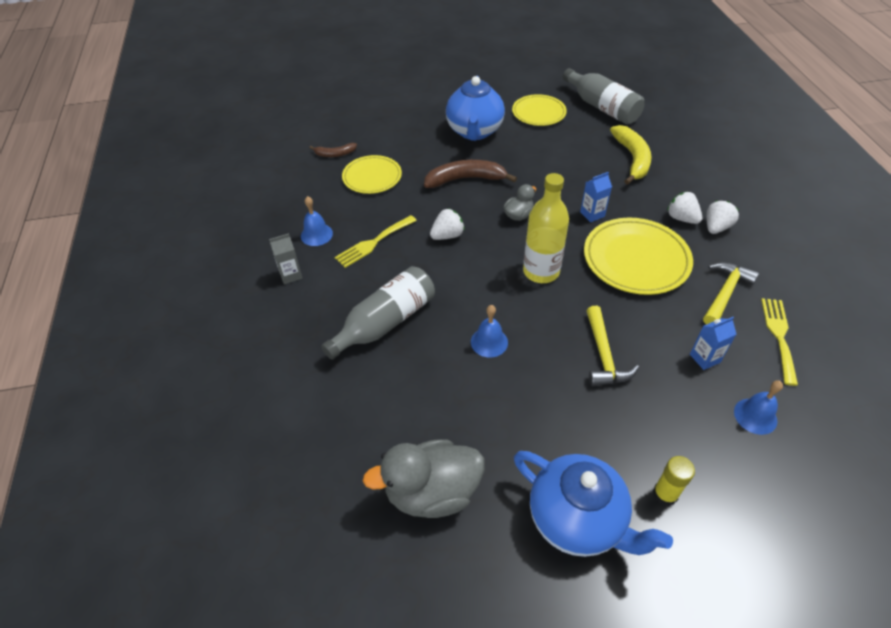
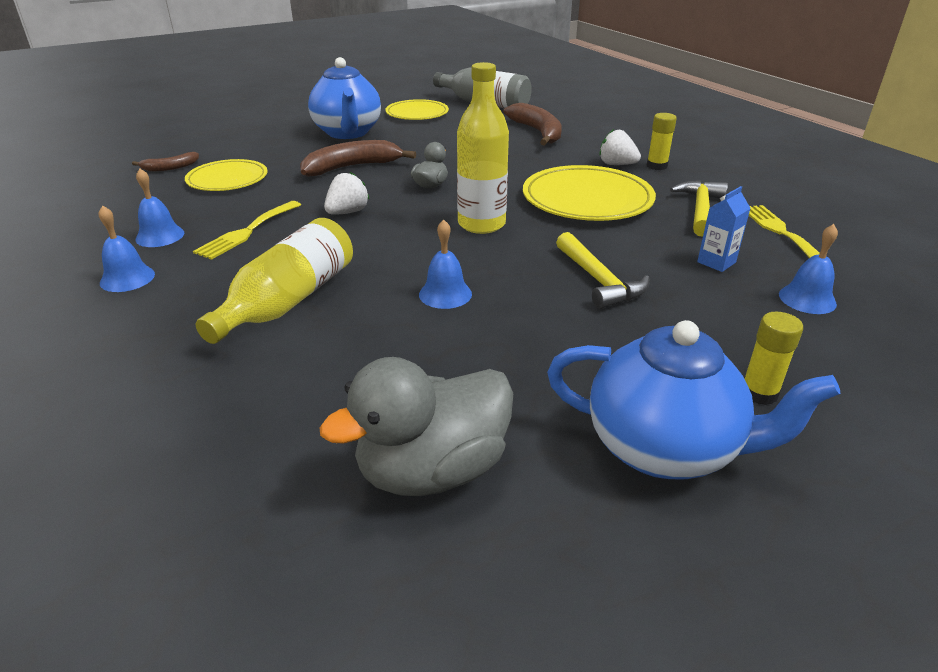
camera: 20 degrees left, 15 degrees down
grey carton [269,233,302,284] -> blue bell [99,205,155,292]
grey bottle [321,266,435,360] -> yellow bottle [196,218,353,344]
blue carton [580,172,612,222] -> none
yellow banana [610,125,652,185] -> brown banana [504,103,562,146]
white strawberry [706,201,739,234] -> yellow glue stick [647,113,677,170]

